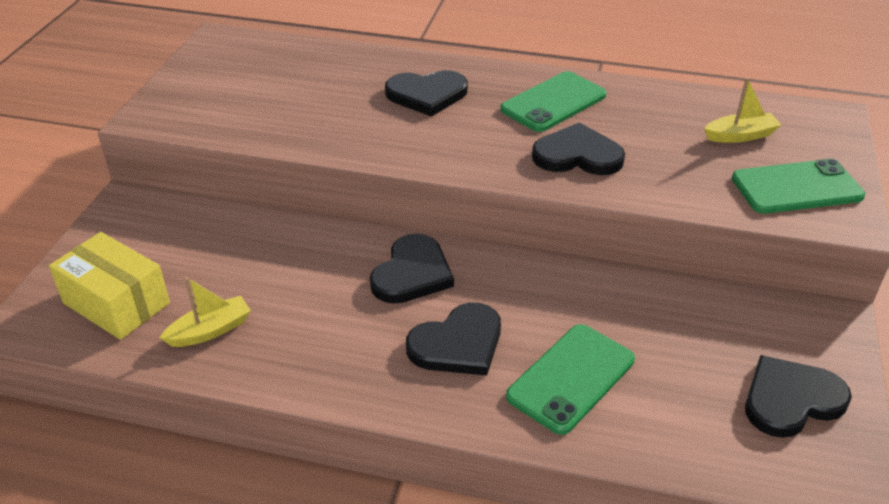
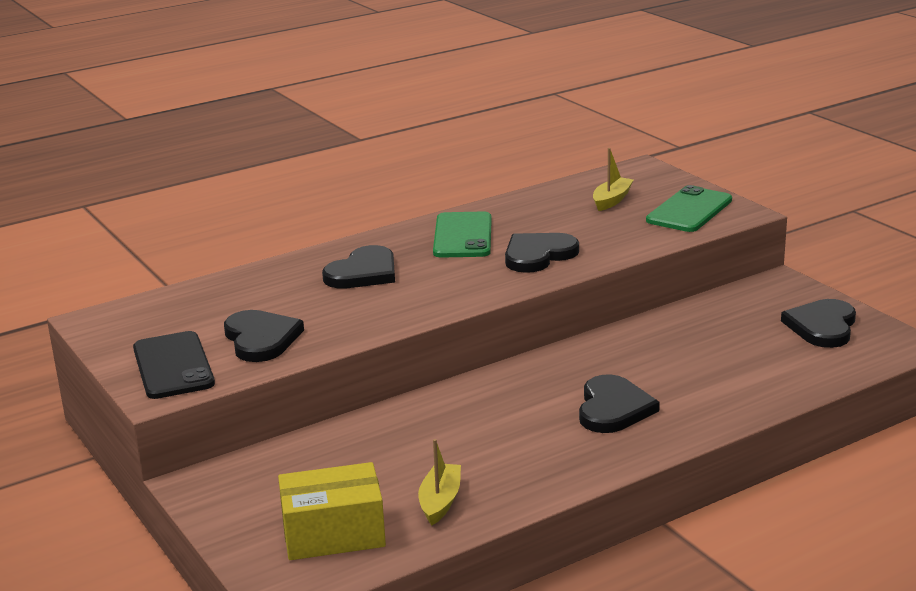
camera: 45 degrees left, 15 degrees down
black heart [370,234,454,304] -> black heart moved to [224,310,304,362]
green phone [506,324,635,435] -> none
none -> black phone [133,331,215,399]

